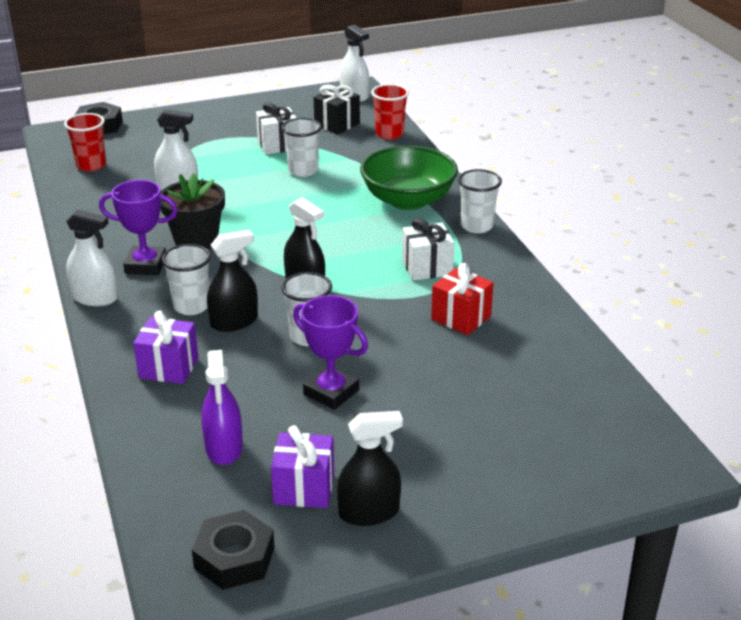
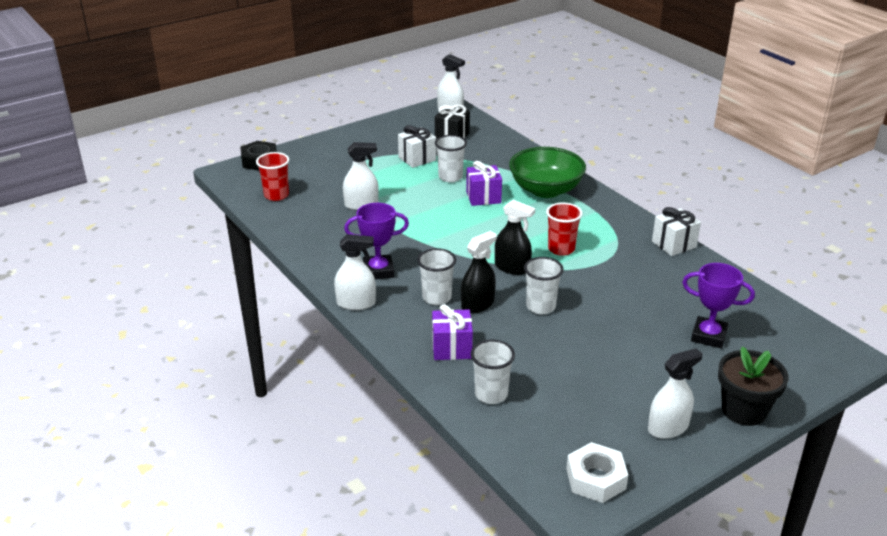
camera: 15 degrees left, 0 degrees up
black flower pot [160,173,225,249] -> black flower pot moved to [718,346,789,426]
black nut [192,510,275,590] -> white nut [566,442,628,503]
purple spray bottle [201,350,243,465] -> none
purple gift [271,425,334,508] -> purple gift moved to [466,161,502,206]
purple trophy [293,295,368,410] -> purple trophy moved to [682,263,755,348]
black spray bottle [337,411,403,526] -> white spray bottle [648,348,703,439]
red cup [371,84,409,140] -> red cup moved to [546,202,583,256]
white gift [402,218,455,281] -> white gift moved to [652,207,701,256]
red gift [431,263,494,335] -> none
white cup [458,169,502,233] -> white cup moved to [471,340,515,404]

